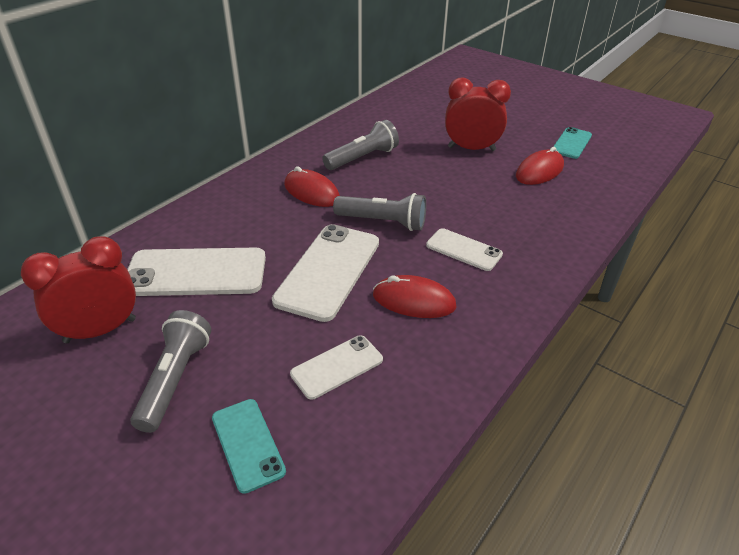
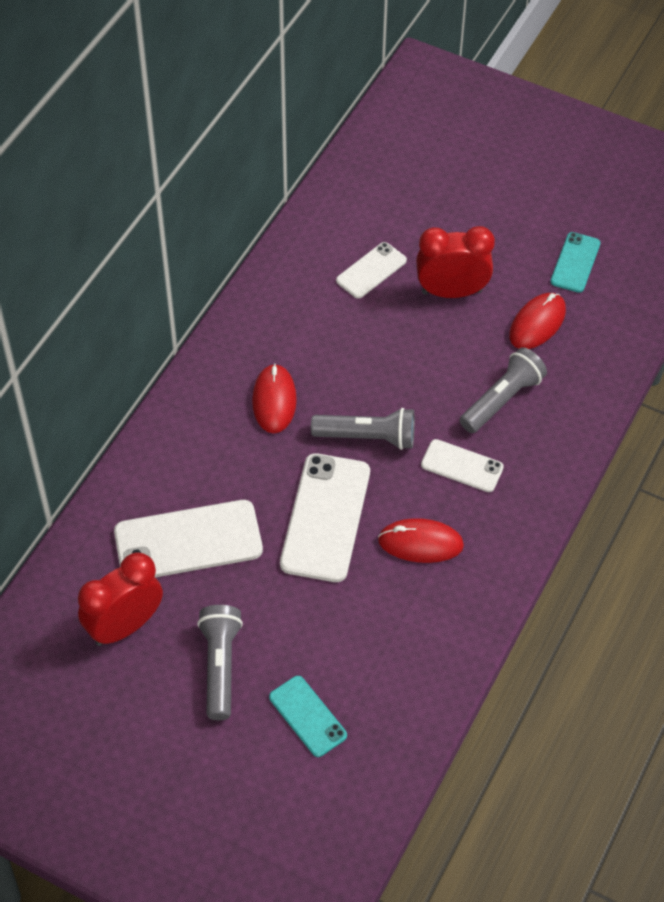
camera: 10 degrees left, 15 degrees up
red mouse [284,167,340,207] -> red mouse turned 60 degrees clockwise [252,363,297,433]
white phone [290,335,383,400] -> white phone moved to [336,242,407,299]
grey flashlight [322,120,399,170] -> grey flashlight moved to [460,347,547,433]

